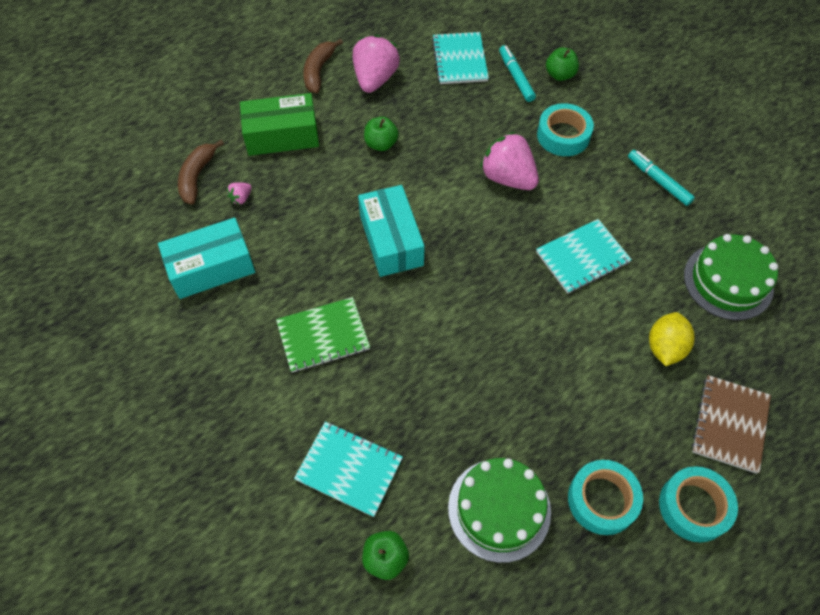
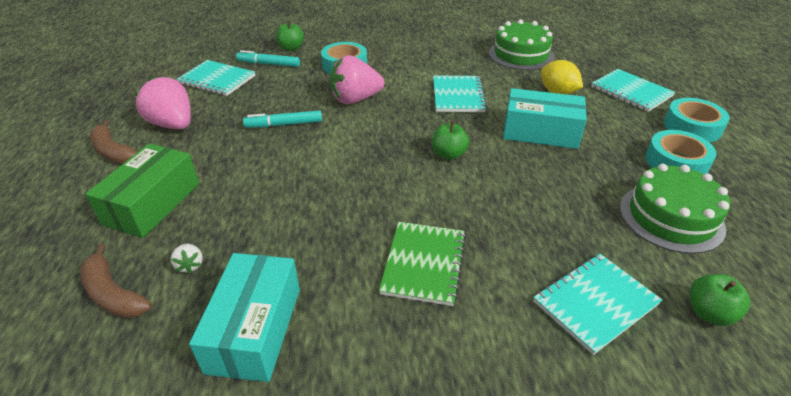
camera: 60 degrees left, 20 degrees down
pink strawberry [227,182,252,205] -> white strawberry [170,244,203,274]
turquoise box [358,185,425,277] -> turquoise box moved to [503,88,587,149]
green apple [364,117,399,151] -> green apple moved to [432,121,469,160]
turquoise marker [628,150,695,206] -> turquoise marker moved to [243,110,322,128]
brown notebook [692,375,771,474] -> turquoise notebook [591,69,675,112]

